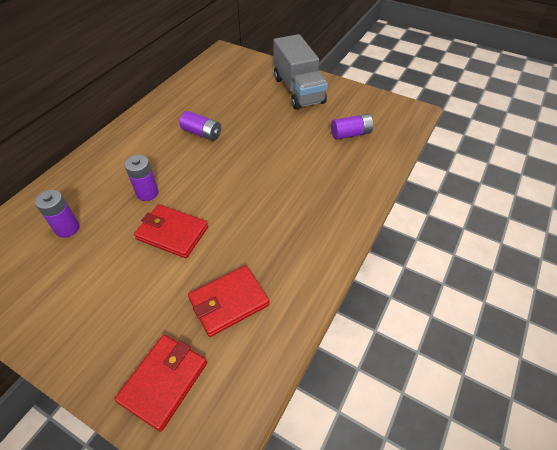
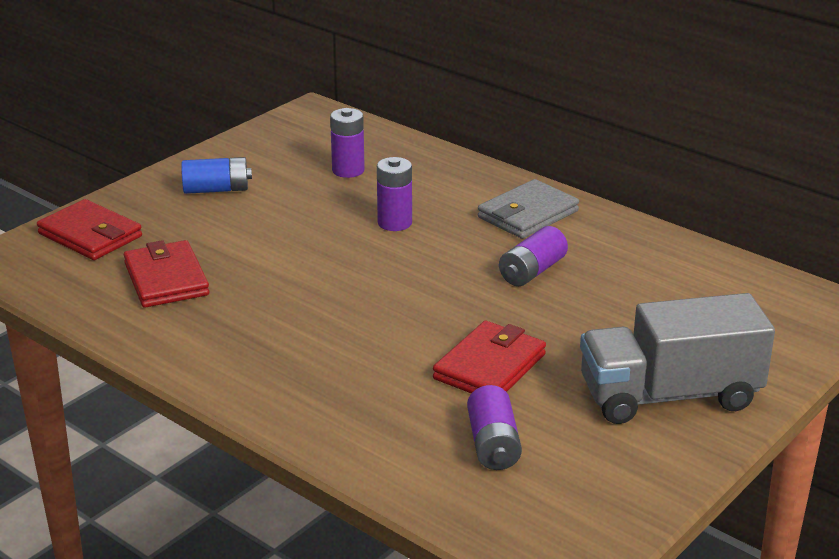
camera: 100 degrees right, 20 degrees down
red wallet [134,204,208,258] -> red wallet moved to [433,321,546,393]
none -> blue battery [181,157,252,194]
none -> grey wallet [478,179,579,239]

